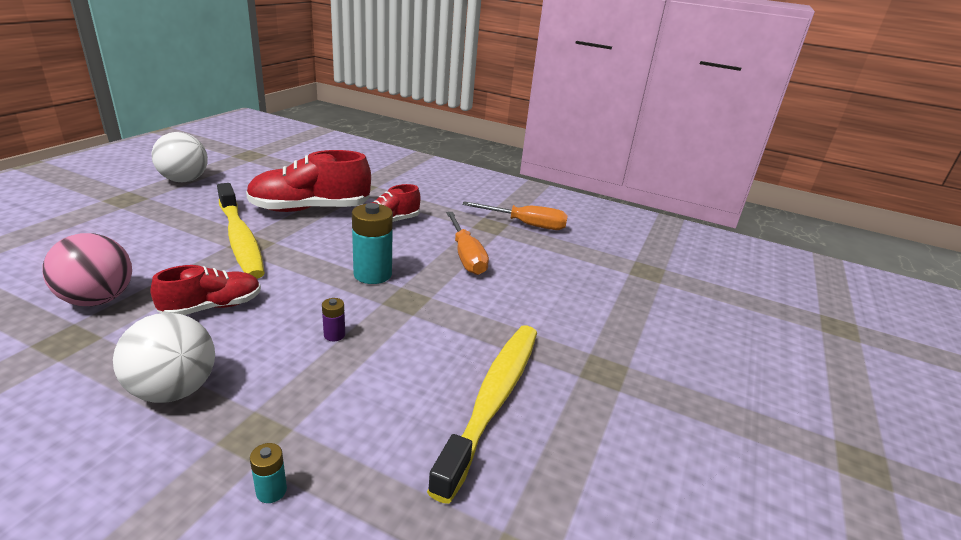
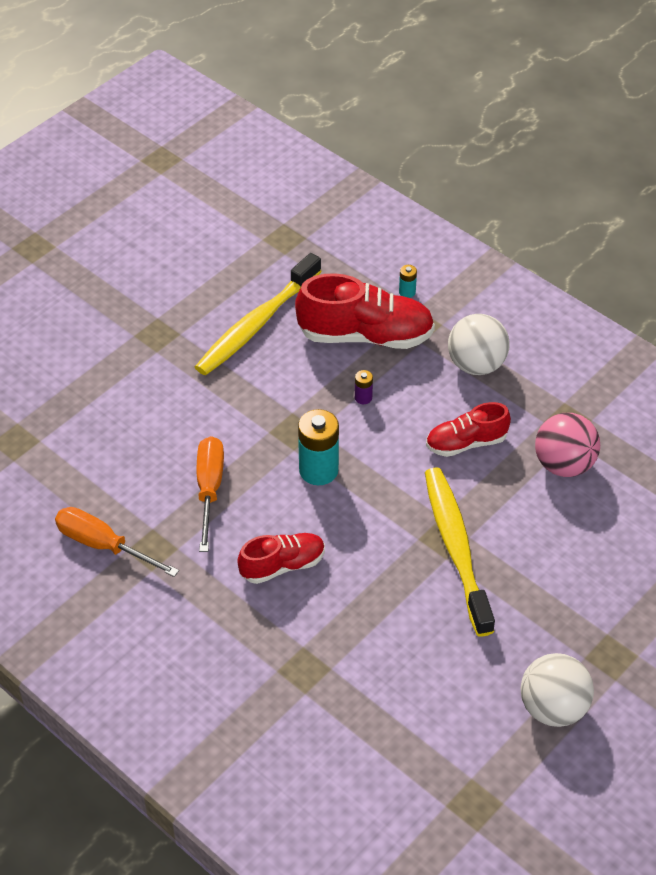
camera: 160 degrees left, 20 degrees up
red shoe [246,150,371,212] -> red shoe moved to [295,273,435,349]

